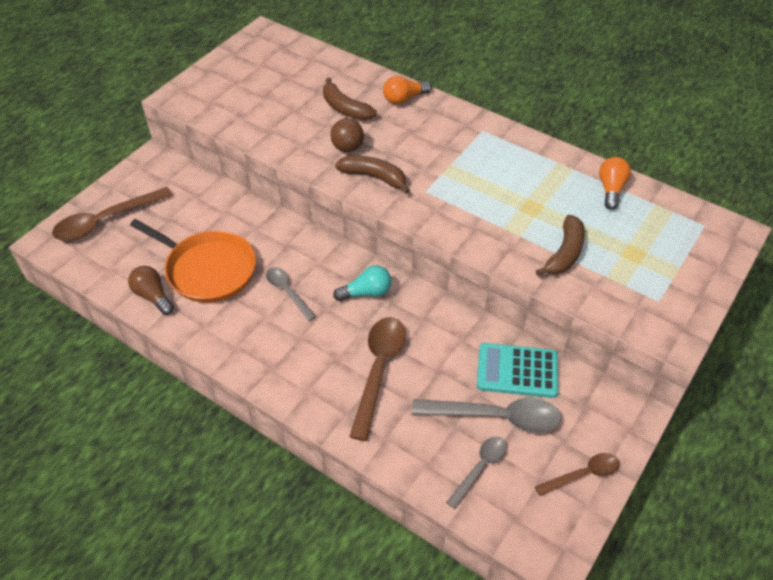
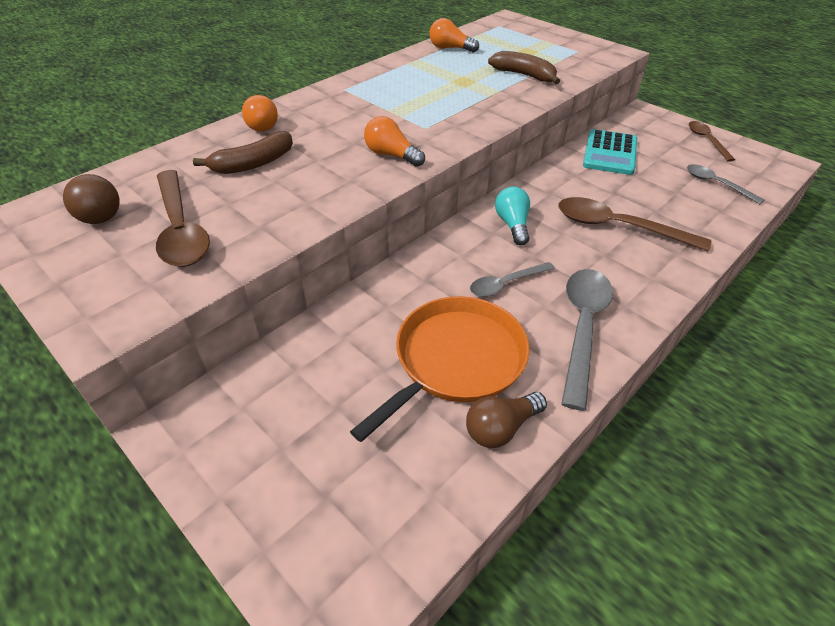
camera: 80 degrees left, 5 degrees down
brown spoon [52,187,173,241] -> brown spoon moved to [156,170,210,267]
brown ball [330,118,364,152] -> brown ball moved to [63,174,120,224]
brown banana [335,155,410,194] -> orange light bulb [364,116,425,167]
grey spoon [412,398,561,433] -> grey spoon moved to [561,269,613,411]

